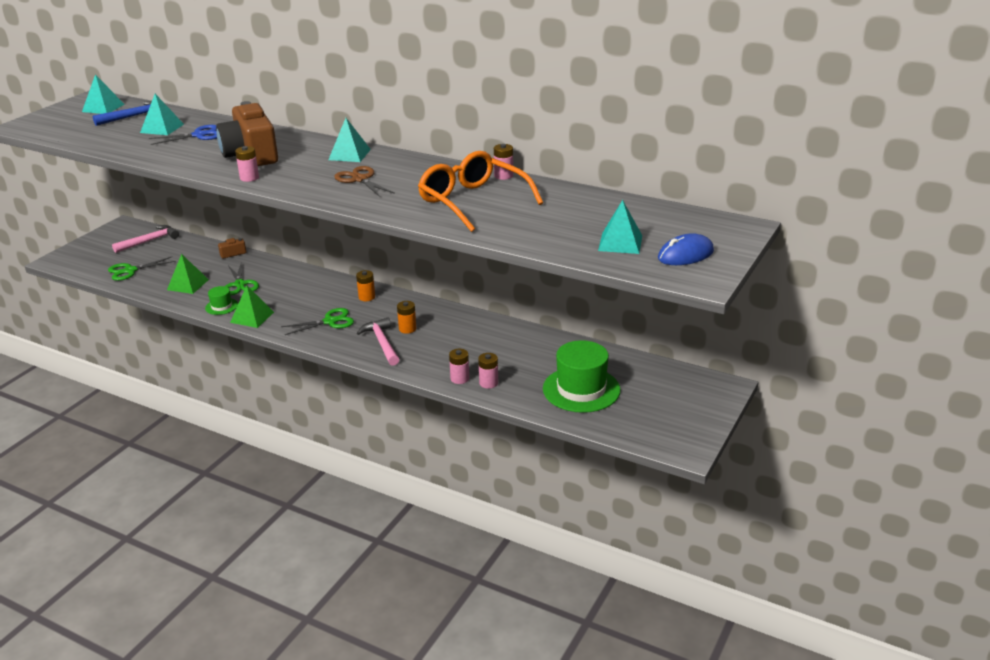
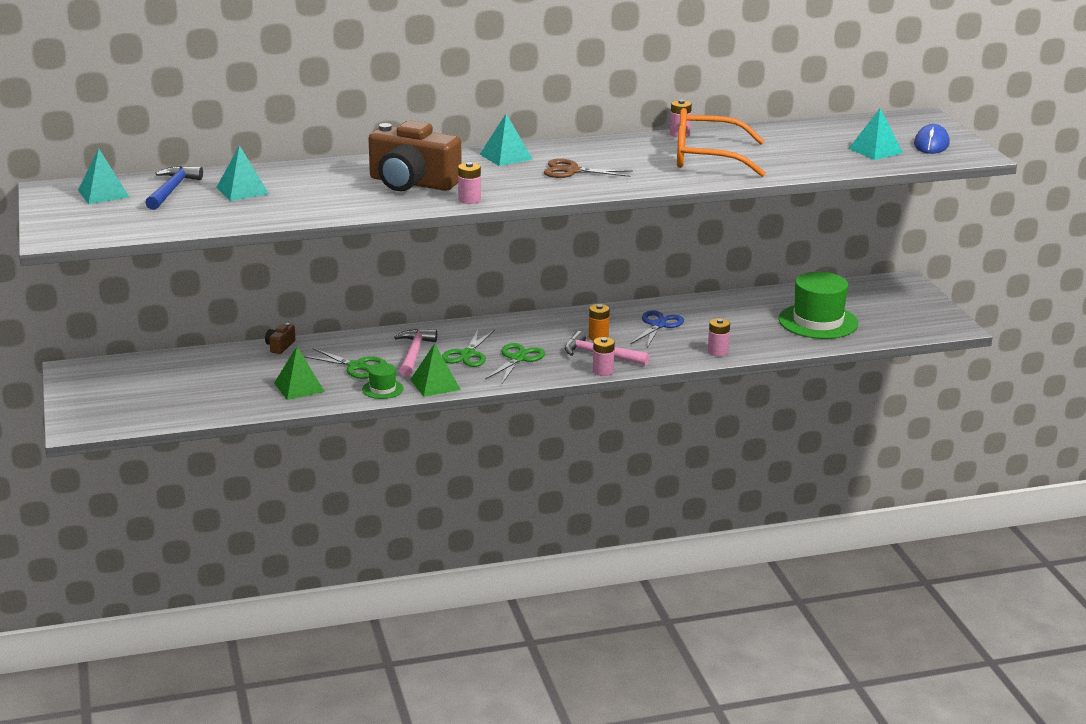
camera: 45 degrees left, 5 degrees down
green scissors [108,257,176,281] -> green scissors moved to [442,330,495,367]
pink hammer [112,225,179,253] -> pink hammer moved to [394,329,437,377]
blue scissors [149,125,217,145] -> blue scissors moved to [630,310,684,348]
orange battery [356,270,375,301] -> none
pink battery [478,353,498,389] -> pink battery moved to [593,337,615,376]

